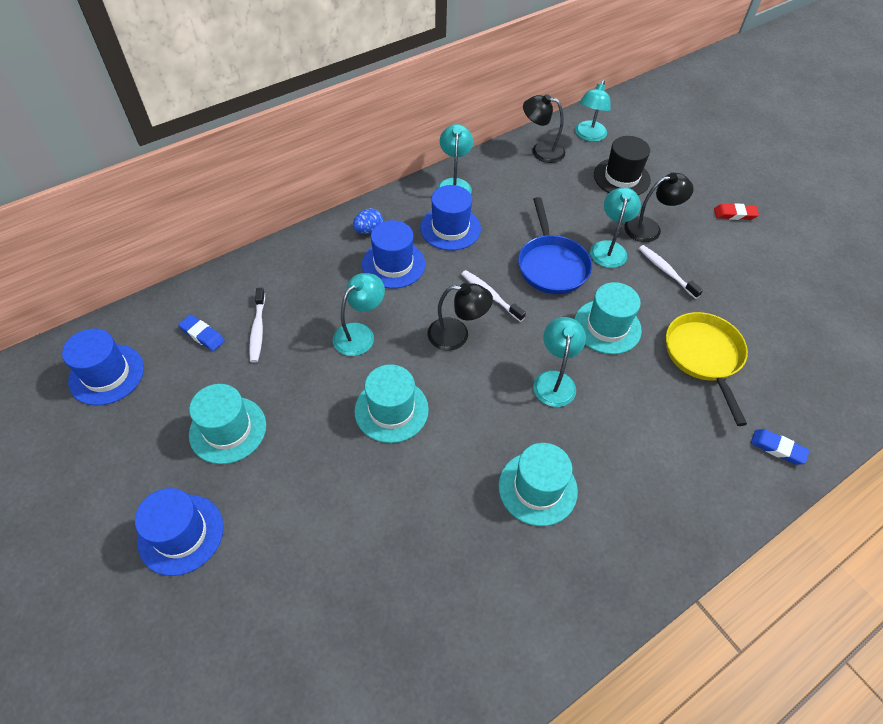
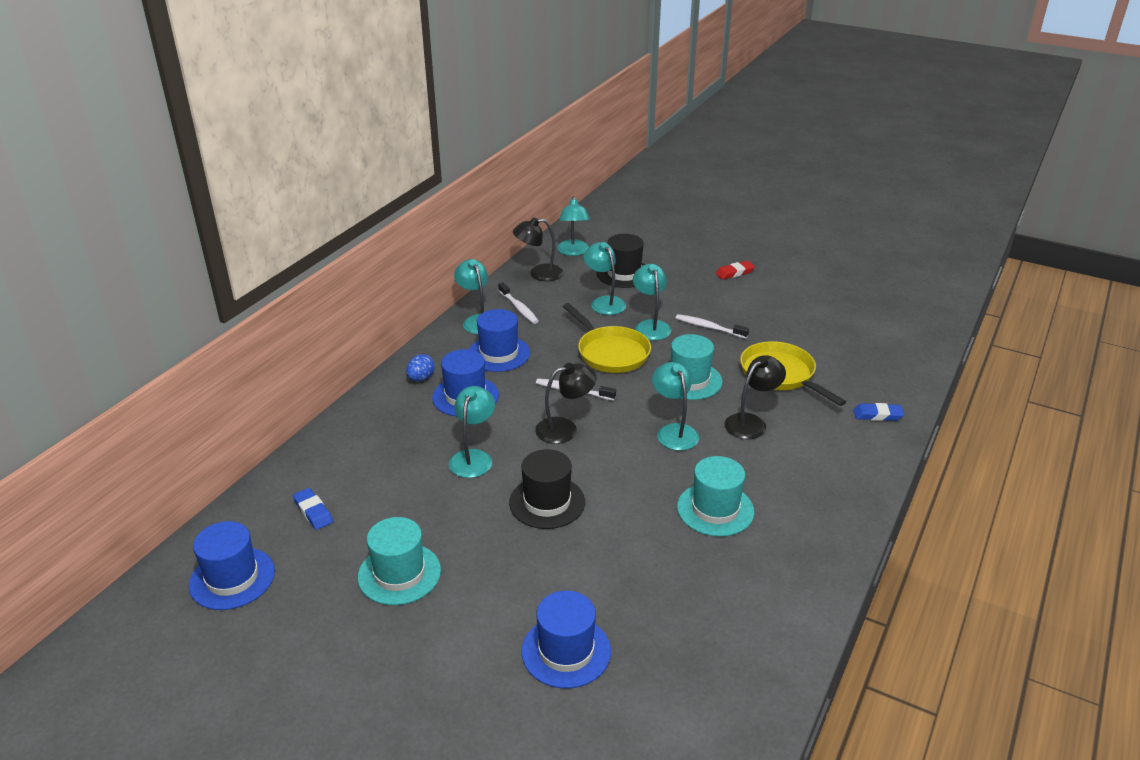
camera: 25 degrees left, 20 degrees down
blue hat [135,488,224,576] -> blue hat moved to [521,591,611,688]
blue eraser [178,315,225,351] -> blue eraser turned 45 degrees clockwise [293,488,333,530]
white toothbrush [249,288,265,363] -> white toothbrush moved to [498,282,539,324]
turquoise hat [354,364,429,443] -> black hat [509,449,585,529]
blue pan [518,197,592,294] -> yellow pan [563,303,651,373]
black lamp [624,173,694,242] -> black lamp moved to [725,355,786,439]
none -> turquoise lamp [583,242,626,315]

